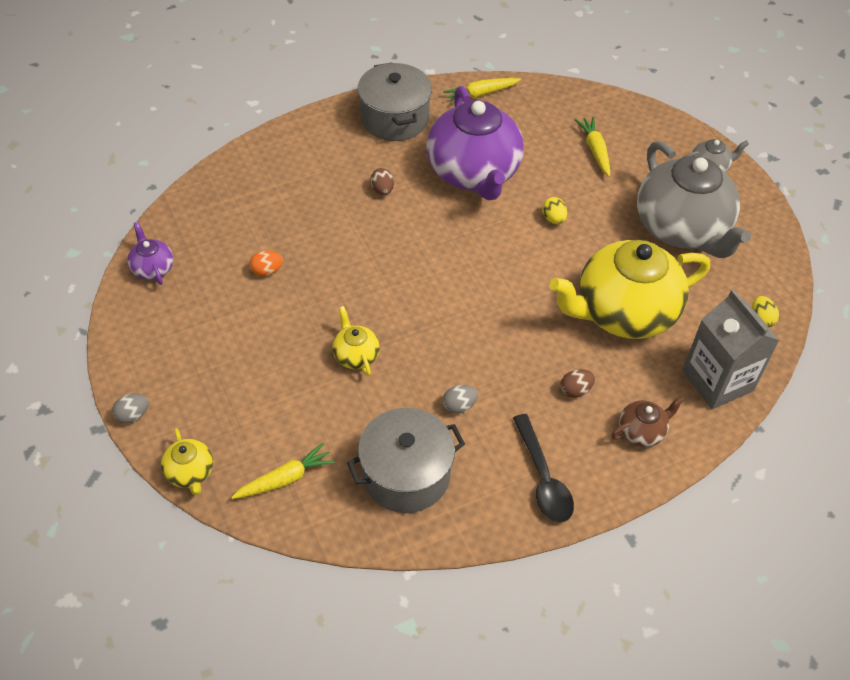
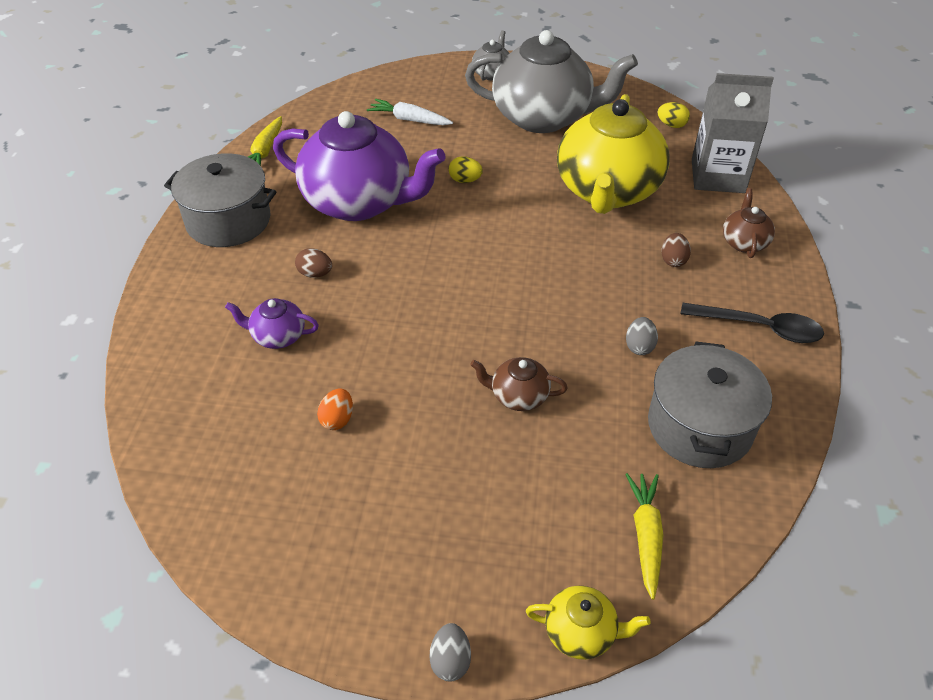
camera: 55 degrees left, 5 degrees down
purple teapot [127,222,173,285] -> purple teapot moved to [225,298,319,349]
yellow teapot [332,306,380,376] -> brown teapot [470,357,568,411]
yellow carrot [575,117,610,177] -> white carrot [367,99,453,125]

